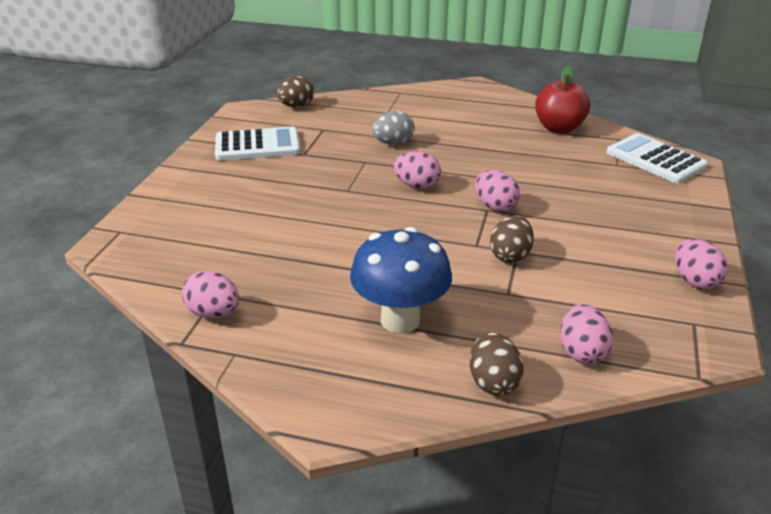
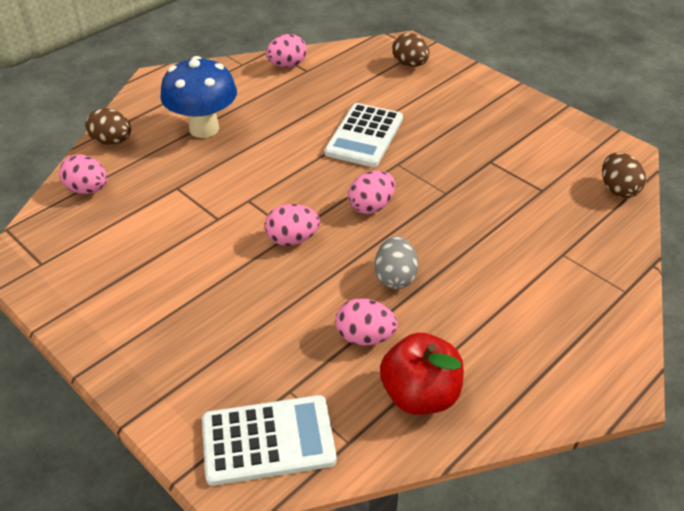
camera: 120 degrees right, 10 degrees up
white calculator [215,127,300,160] -> white calculator moved to [324,103,403,167]
grey egg [372,111,415,145] -> grey egg moved to [375,236,418,289]
brown egg [490,215,534,263] -> brown egg moved to [392,33,429,67]
pink egg [675,239,728,289] -> pink egg moved to [335,298,398,346]

